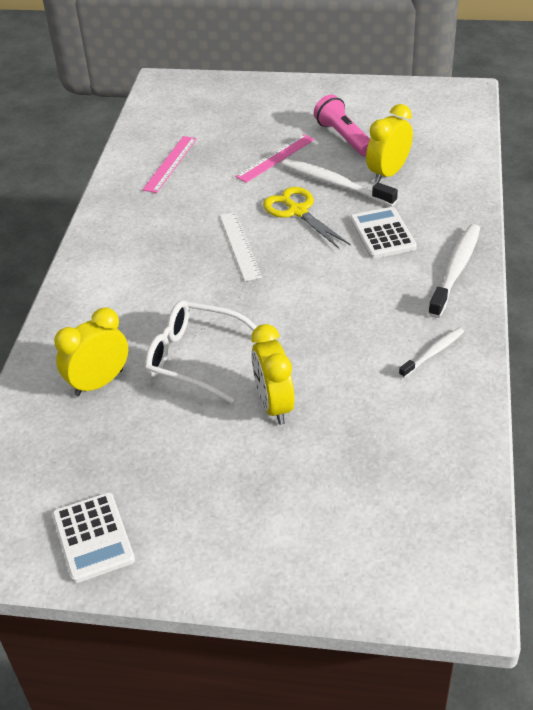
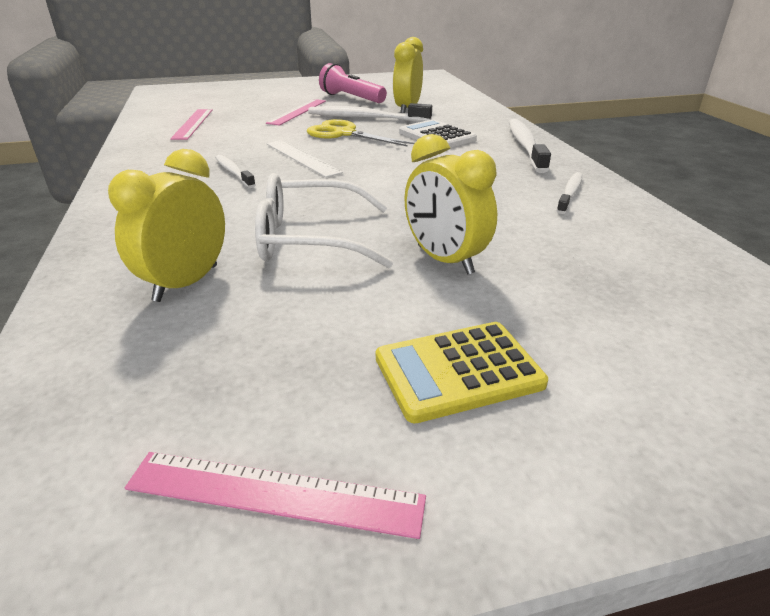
camera: 25 degrees left, 10 degrees down
white calculator [52,492,135,583] -> pink ruler [125,452,426,539]
none -> white toothbrush [215,155,255,188]
none -> yellow calculator [376,322,548,424]

